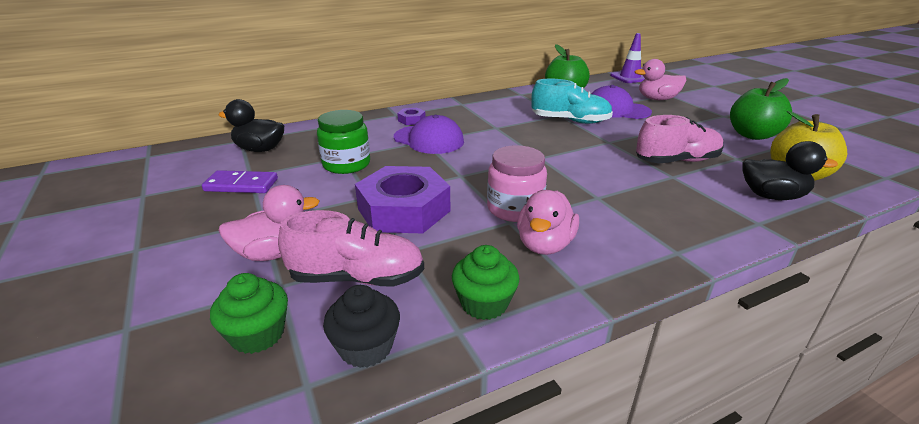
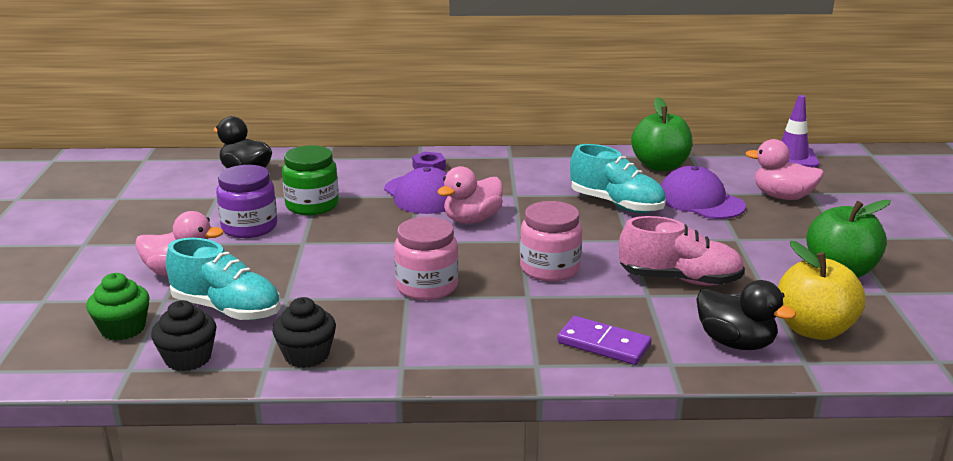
camera: 25 degrees right, 5 degrees down
purple domino [202,170,278,193] -> purple domino moved to [557,316,652,365]
pink shoe [278,210,424,287] -> turquoise shoe [166,238,280,320]
purple nut [355,166,450,233] -> none
green cupcake [452,245,519,320] -> black cupcake [272,297,336,368]
pink duck [517,190,579,255] -> pink duck moved to [437,166,503,224]
none -> purple jar [216,165,277,238]
none -> pink jar [520,201,582,281]

